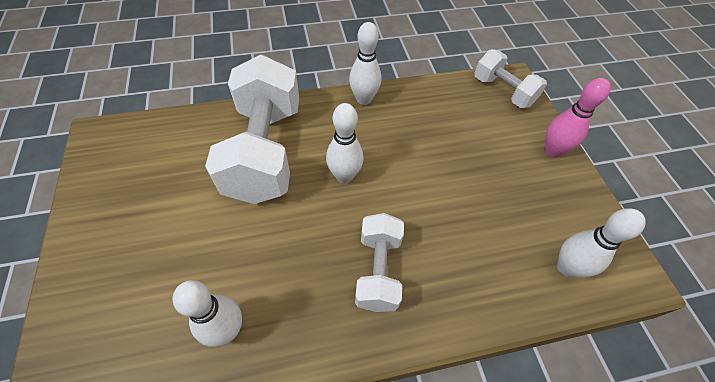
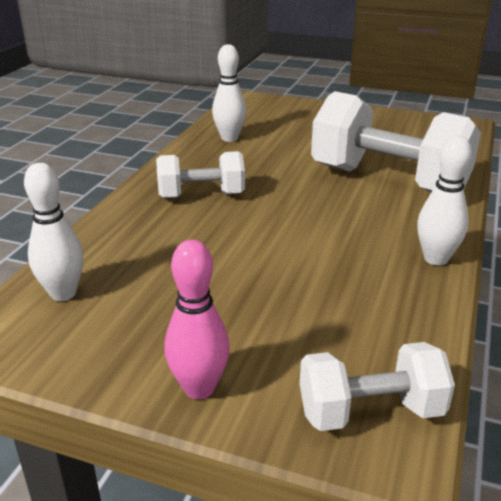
camera: 125 degrees right, 25 degrees down
white bowling pin [326,103,364,183] -> none
white dumbbell [355,213,404,312] -> white dumbbell turned 45 degrees counterclockwise [156,151,245,198]

